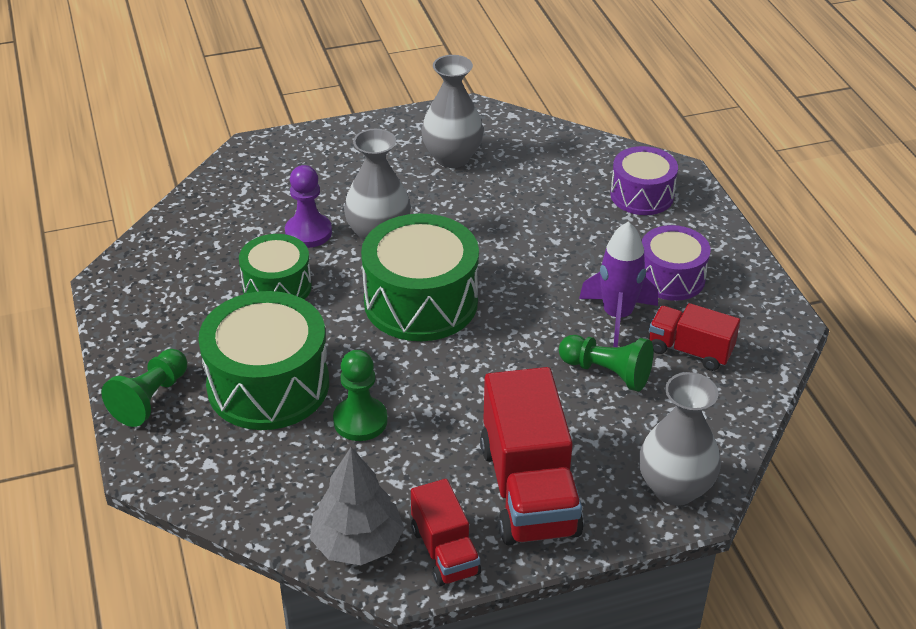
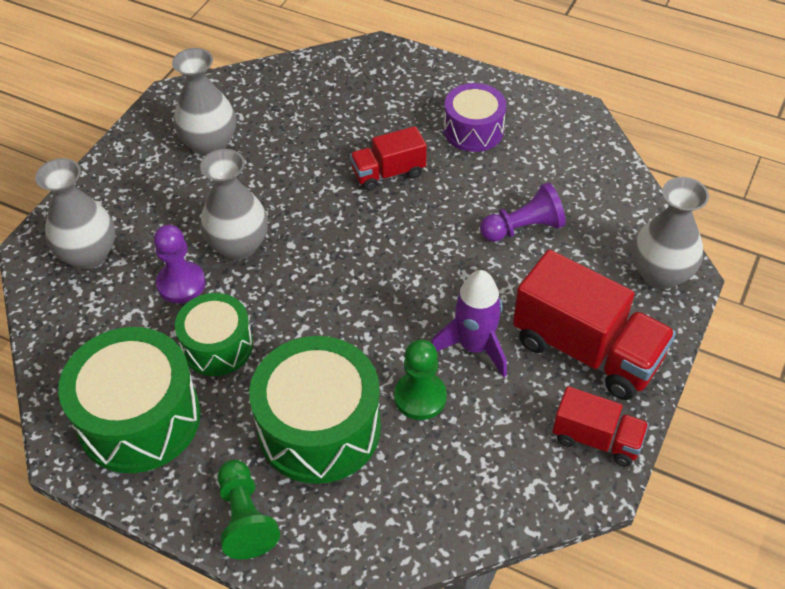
camera: 45 degrees left, 10 degrees up
grey tree [310,447,405,565] -> none
green drum [361,214,479,341] -> green drum moved to [58,327,201,473]
green pawn [559,335,653,391] -> purple pawn [480,182,566,242]
purple rocket [579,221,658,347] -> purple rocket moved to [432,270,507,377]
purple drum [611,146,678,215] -> none
red truck [649,303,740,371] -> red truck moved to [350,126,427,191]
none -> grey vase [35,158,115,269]

